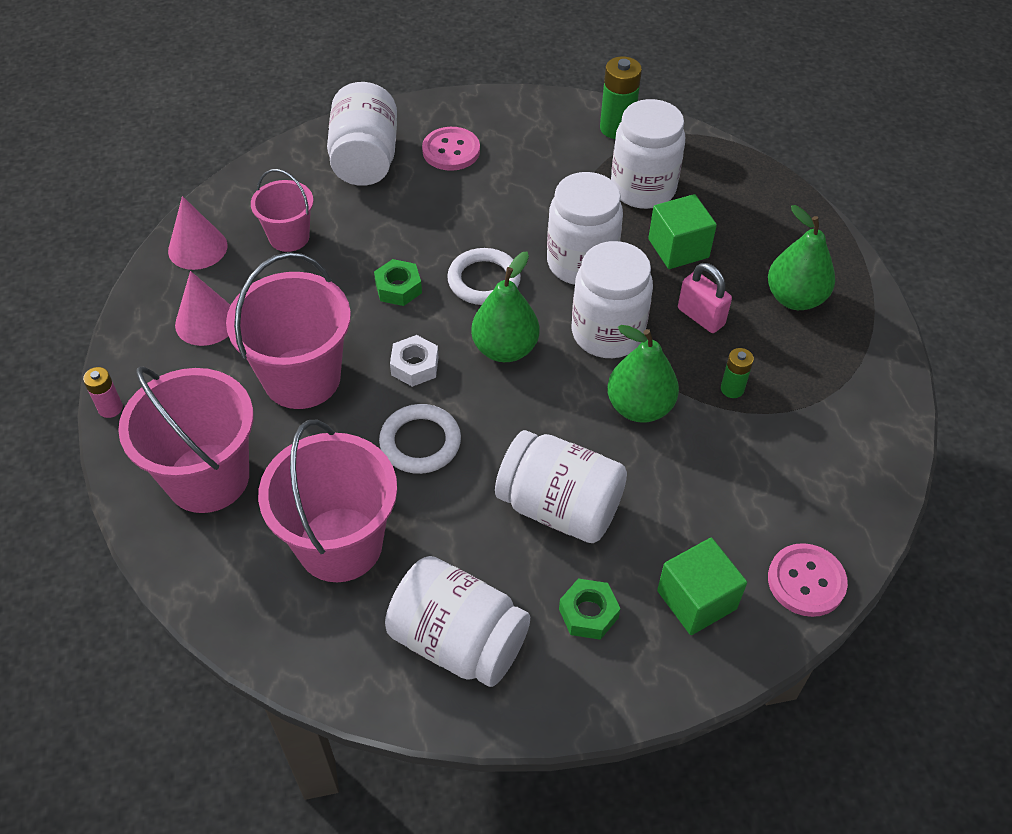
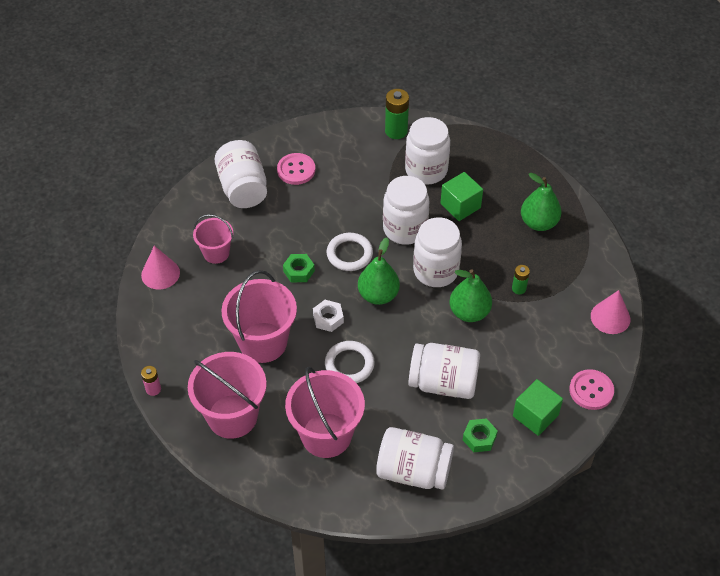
camera: 15 degrees left, 0 degrees up
pink cone [175,271,231,346] -> pink cone moved to [591,290,630,334]
pink padlock [678,263,732,333] -> none

